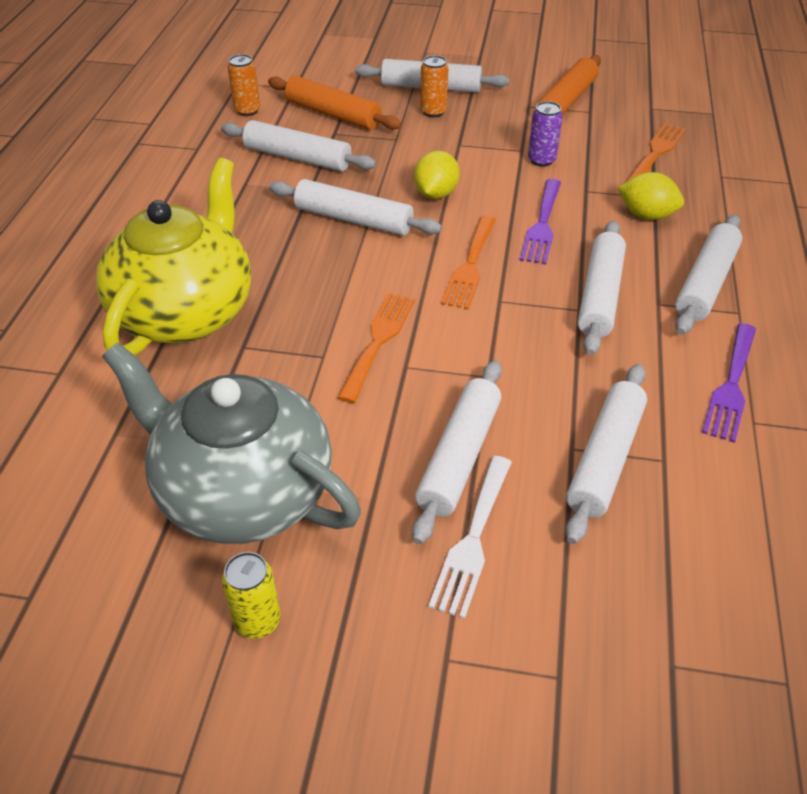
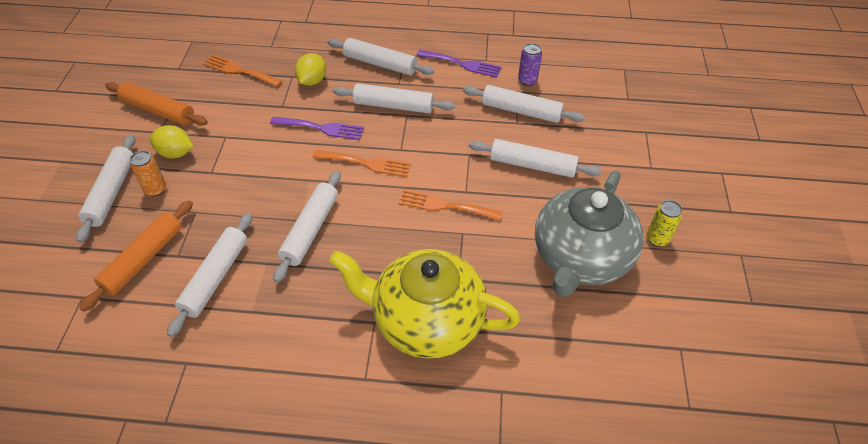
camera: 95 degrees left, 5 degrees up
orange can [228,54,260,116] -> none
yellow lemon [414,151,460,199] -> yellow lemon moved to [149,125,194,158]
white fork [428,456,512,619] -> none
purple can [528,101,563,167] -> purple can moved to [518,43,542,86]

